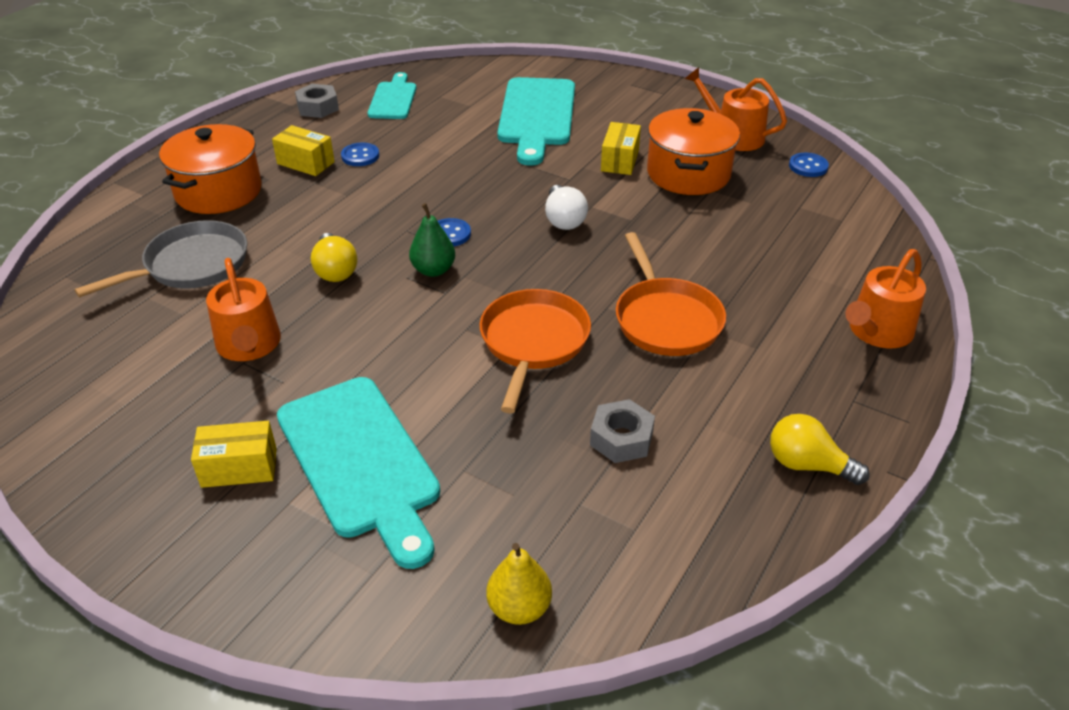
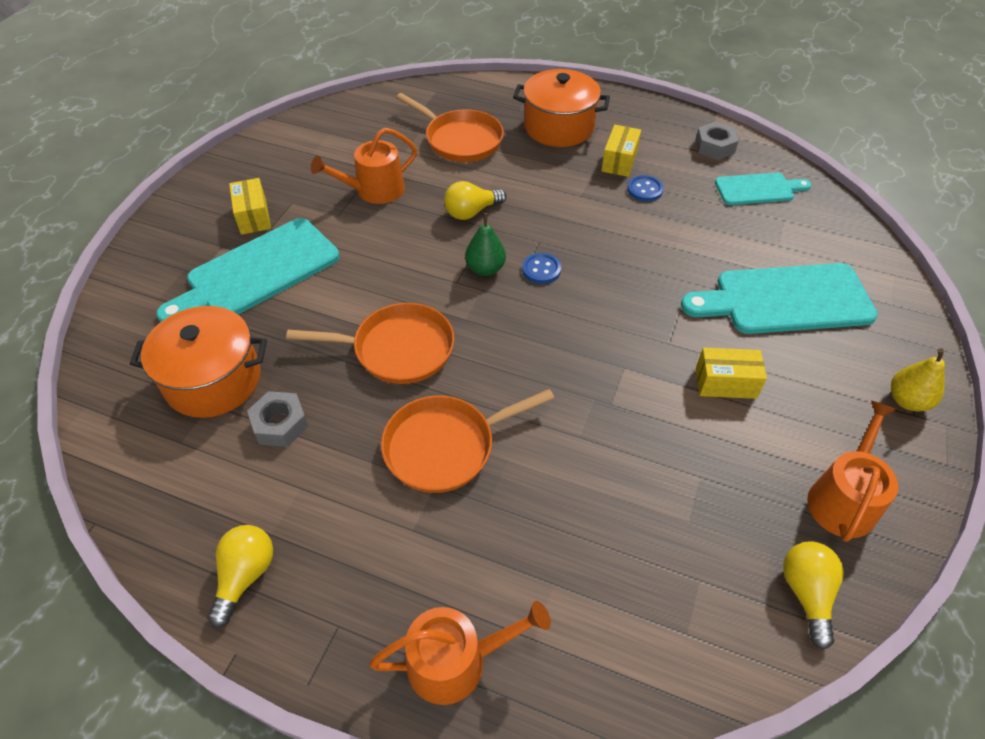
camera: 80 degrees right, 10 degrees up
grey pan [74,220,247,298] -> orange pan [396,93,504,162]
yellow pear [486,543,552,625] -> yellow pear moved to [891,348,945,411]
white light bulb [545,185,588,230] -> none
orange pot [647,108,740,195] -> orange pot moved to [130,306,267,418]
blue button [789,153,829,177] -> yellow light bulb [783,542,844,650]
orange watering can [845,249,926,348] -> orange watering can turned 135 degrees clockwise [369,601,551,705]

